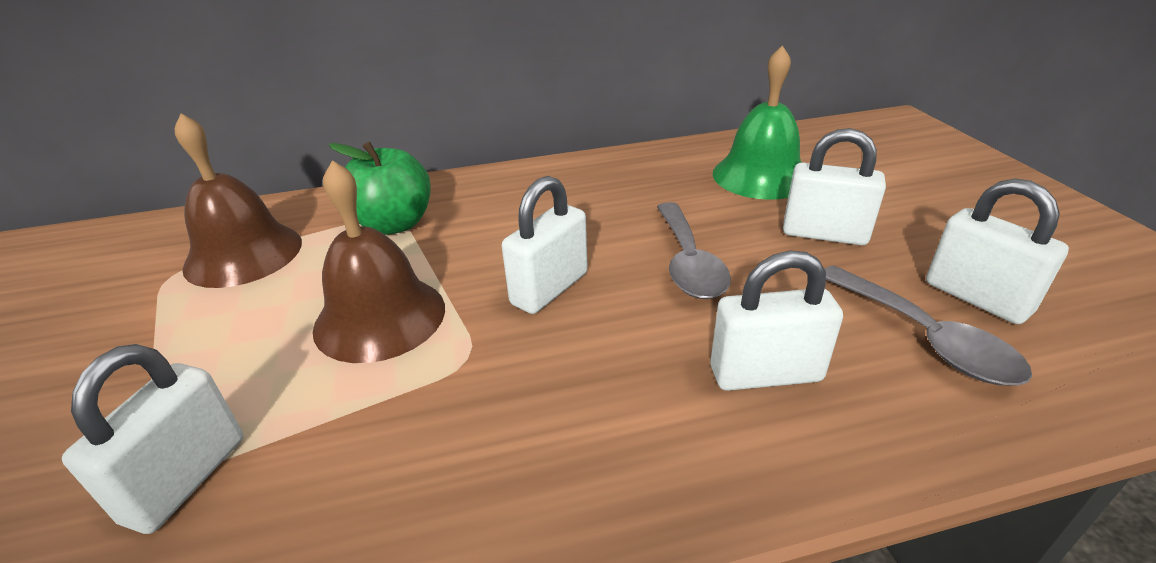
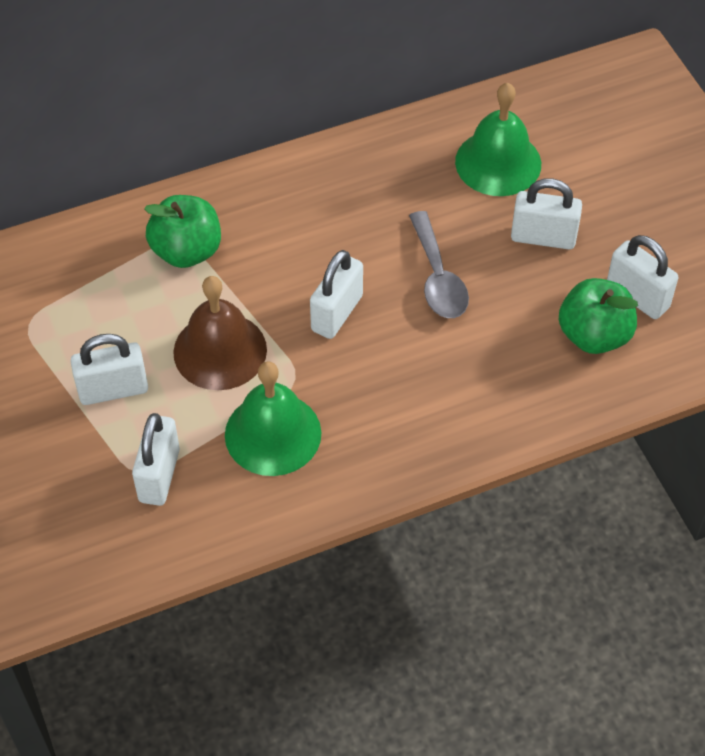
camera: 10 degrees left, 20 degrees up
brown bell [175,113,302,288] -> none
white padlock [710,251,843,391] -> white padlock moved to [71,334,148,405]
grey spoon [825,265,1032,385] -> green apple [558,278,638,354]
none -> green bell [225,361,322,476]

